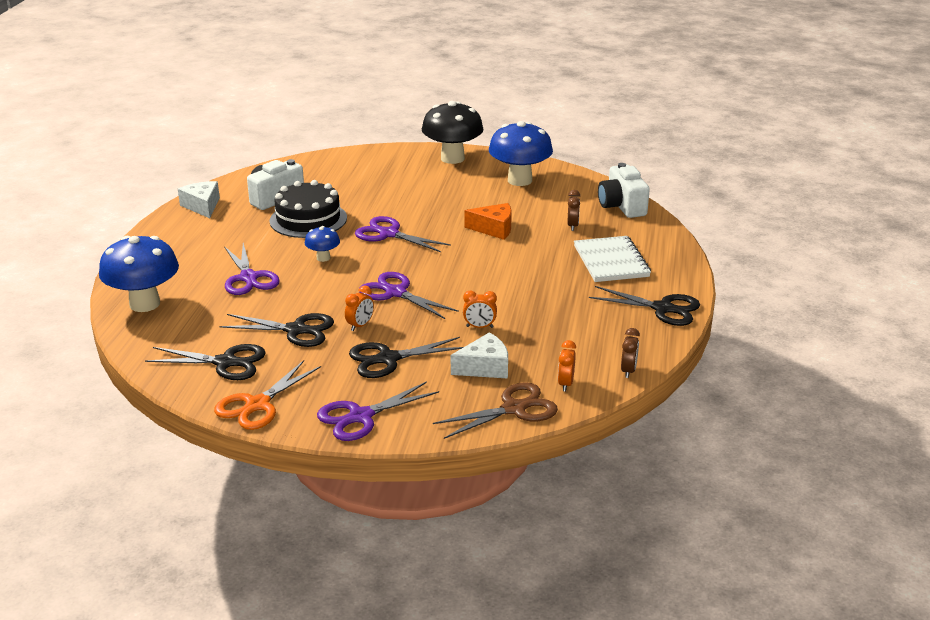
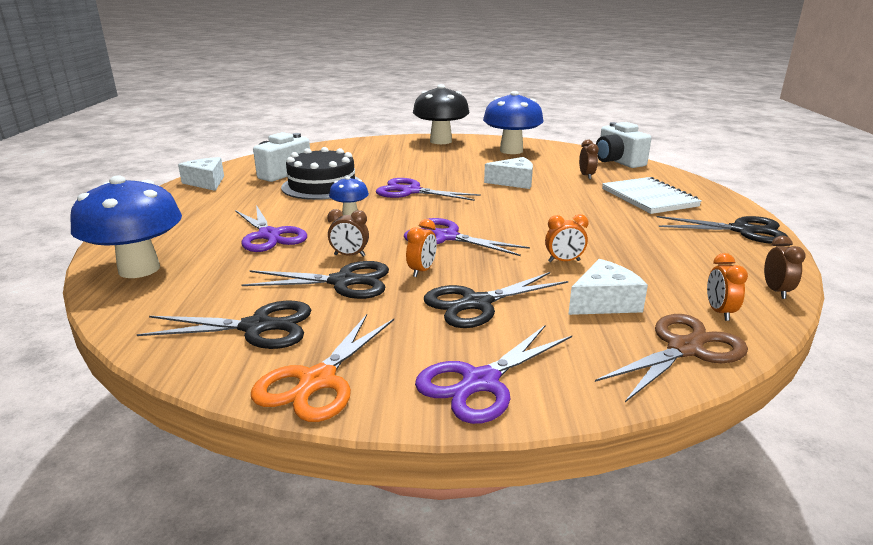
camera: 10 degrees left, 5 degrees down
orange cheese [465,203,512,240] -> white cheese [484,157,533,189]
none -> brown clock [327,209,369,257]

